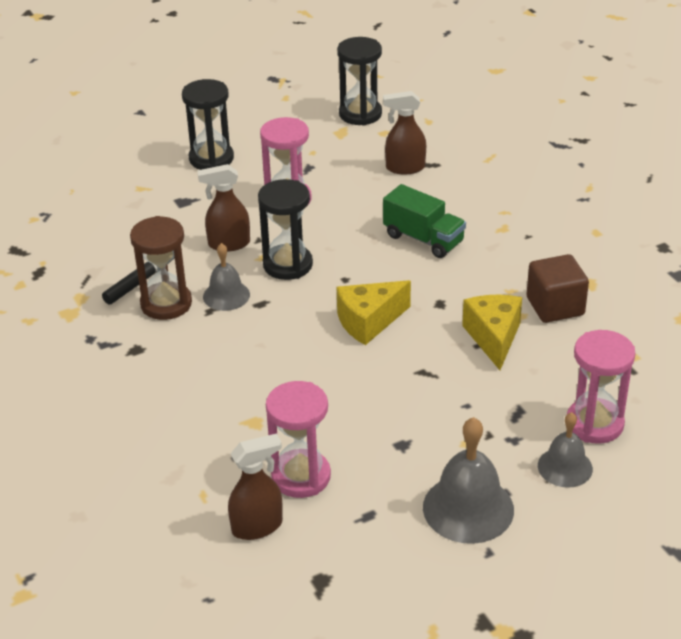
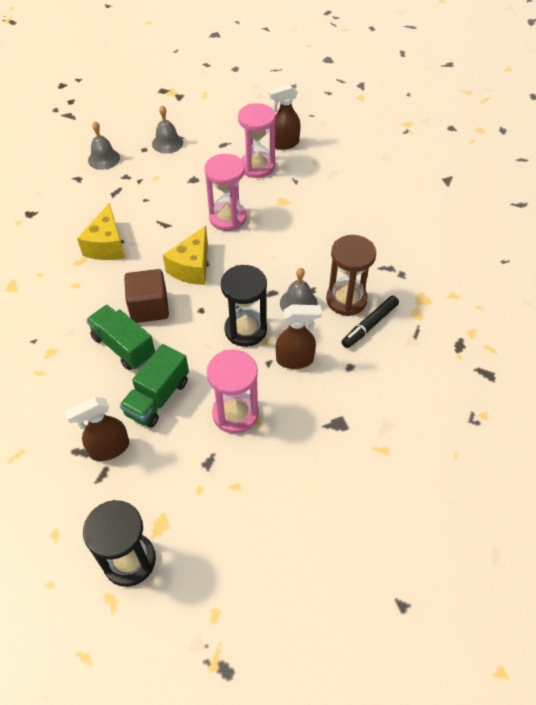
camera: 175 degrees left, 15 degrees up
black hourglass [182,79,234,170] -> none
yellow cheese [337,280,411,345] -> yellow cheese turned 135 degrees clockwise [163,226,208,285]
brown spray bottle [383,91,426,174] -> brown spray bottle turned 150 degrees clockwise [65,397,129,461]
grey bell [423,417,514,544] -> grey bell [152,106,183,153], size x0.62
brown cube [527,254,589,323] -> brown cube moved to [124,269,169,323]
pink hourglass [567,330,635,444] -> pink hourglass moved to [205,154,247,231]
none -> green truck [120,344,189,428]

